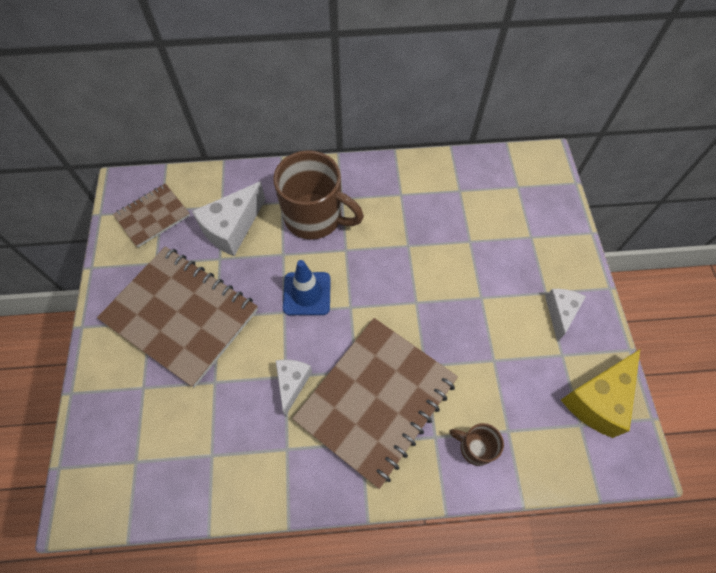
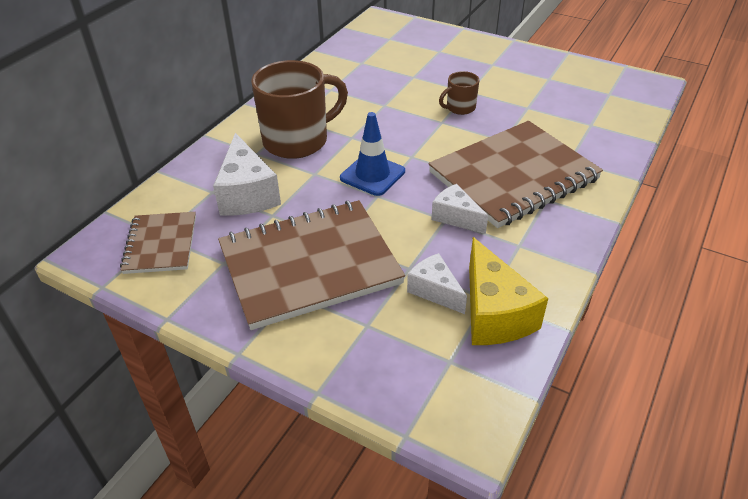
camera: 55 degrees left, 20 degrees down
brown notebook [292,318,458,489] -> brown notebook turned 75 degrees clockwise [428,121,603,228]
brown mug [449,423,504,466] -> brown mug moved to [439,71,480,115]
white cheese [545,289,586,341] -> white cheese moved to [407,253,467,314]
yellow cheese [561,349,640,438] -> yellow cheese moved to [469,237,548,345]

